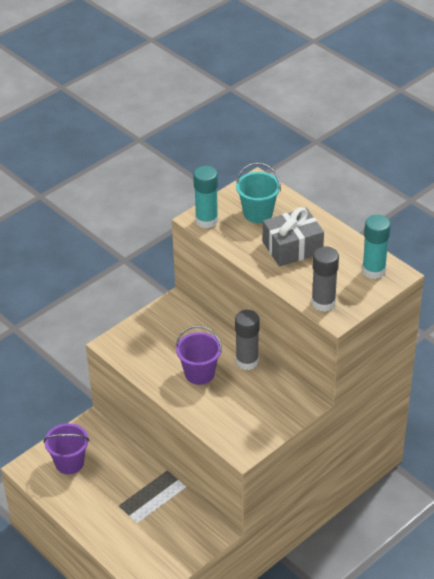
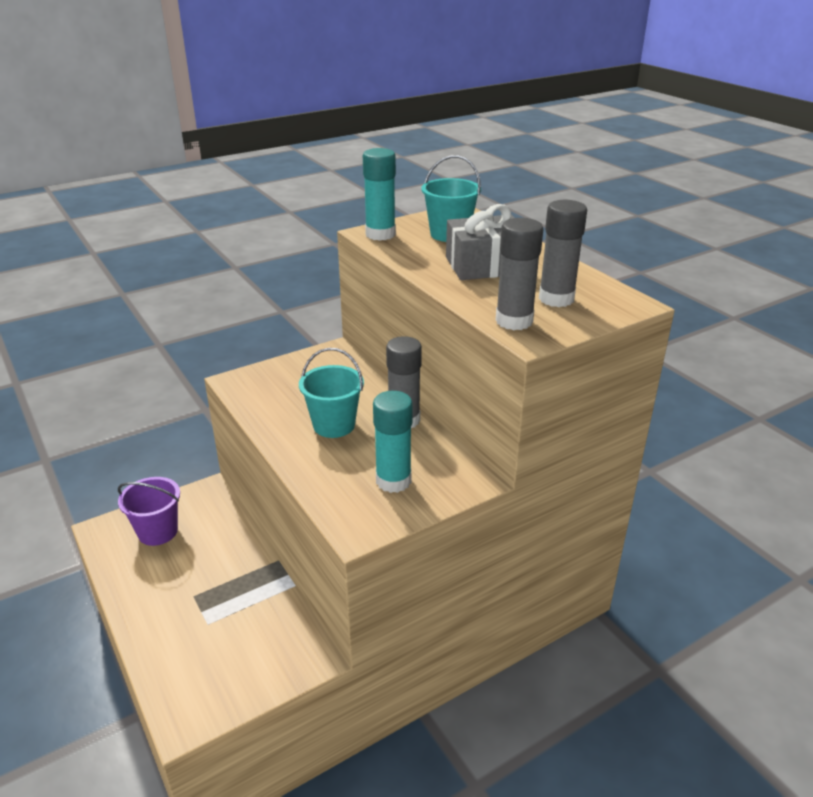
camera: 10 degrees right, 10 degrees down
purple bucket [176,326,222,385] -> turquoise bucket [299,348,364,438]
turquoise glue stick [362,215,391,279] -> turquoise glue stick moved to [373,391,413,493]
none -> grey glue stick [539,200,587,307]

